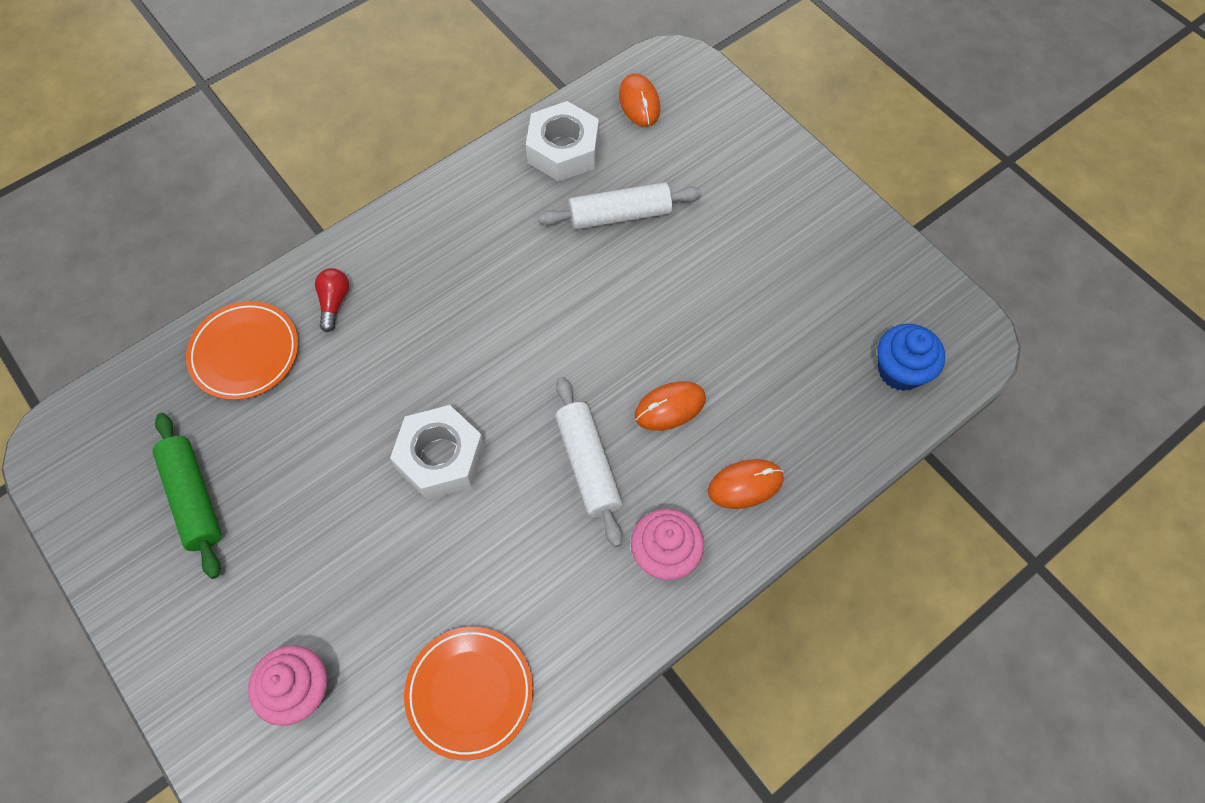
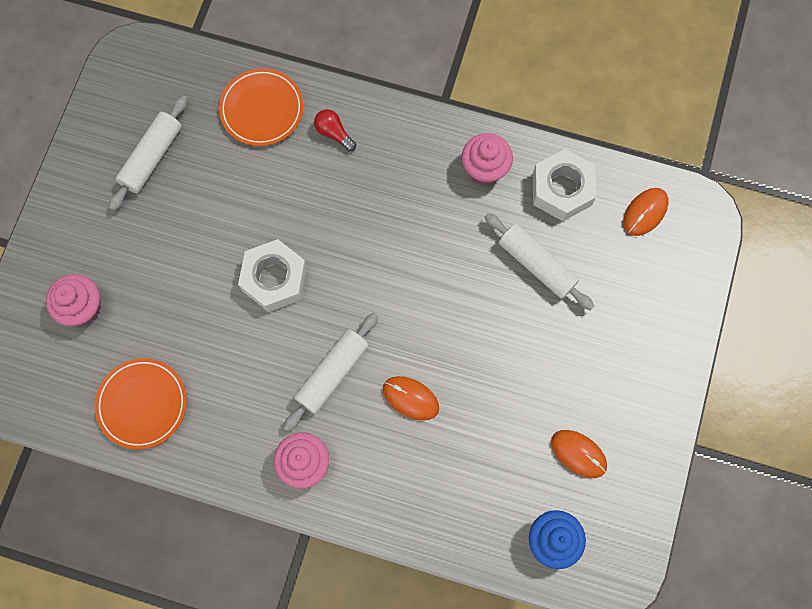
camera: 55 degrees right, 10 degrees up
green rolling pin [153,413,222,579] -> white rolling pin [109,96,188,211]
red light bulb [315,268,349,332] -> red light bulb turned 105 degrees counterclockwise [314,109,356,152]
orange mouse [708,459,784,509] -> orange mouse moved to [551,430,607,478]
none -> pink cupcake [462,133,513,185]

